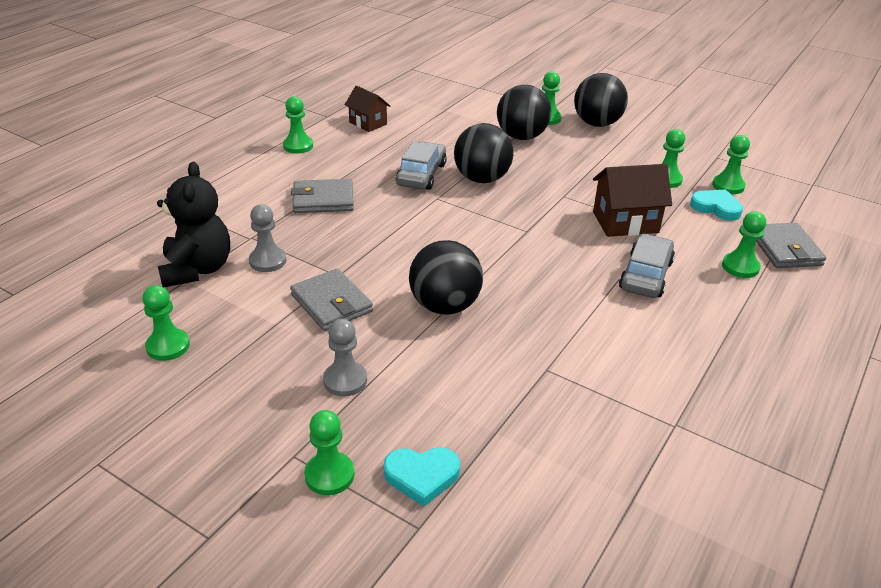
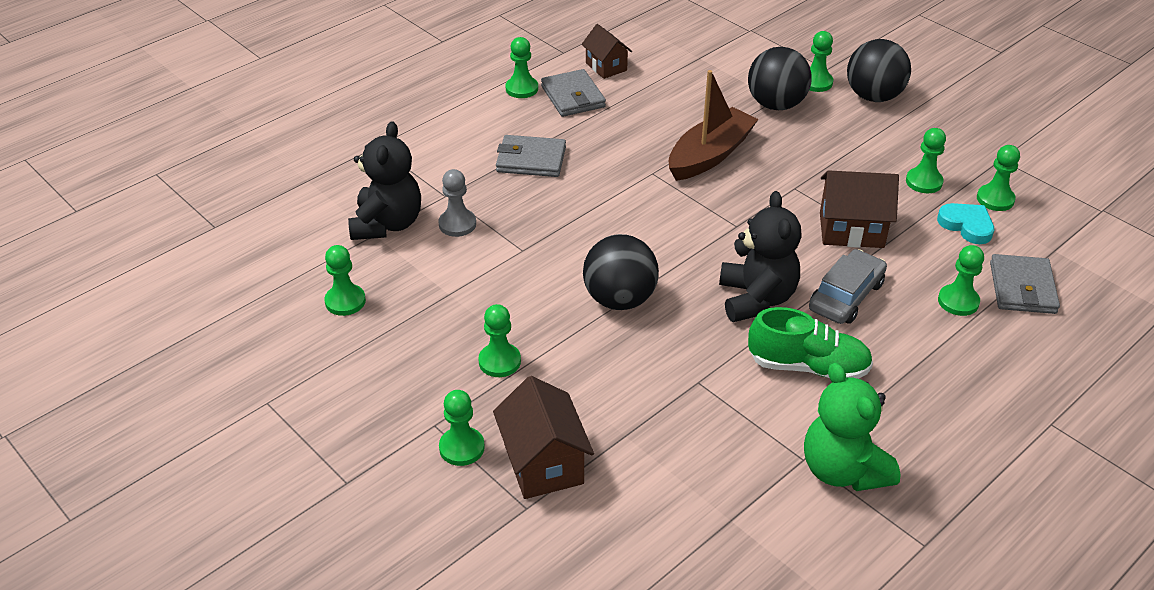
camera: 15 degrees right, 5 degrees up
grey wallet [290,268,373,331] -> grey wallet moved to [541,69,606,117]
grey pawn [323,319,367,396] -> green pawn [478,304,521,377]
turquoise heart [384,447,460,507] -> brown house [493,376,594,499]
grey car [396,141,447,190] -> none
black ball [454,123,513,183] -> brown boat [669,70,759,181]
none -> black teddy bear [719,191,802,322]
none -> green shoe [748,307,873,379]
none -> green teddy bear [804,363,900,491]

